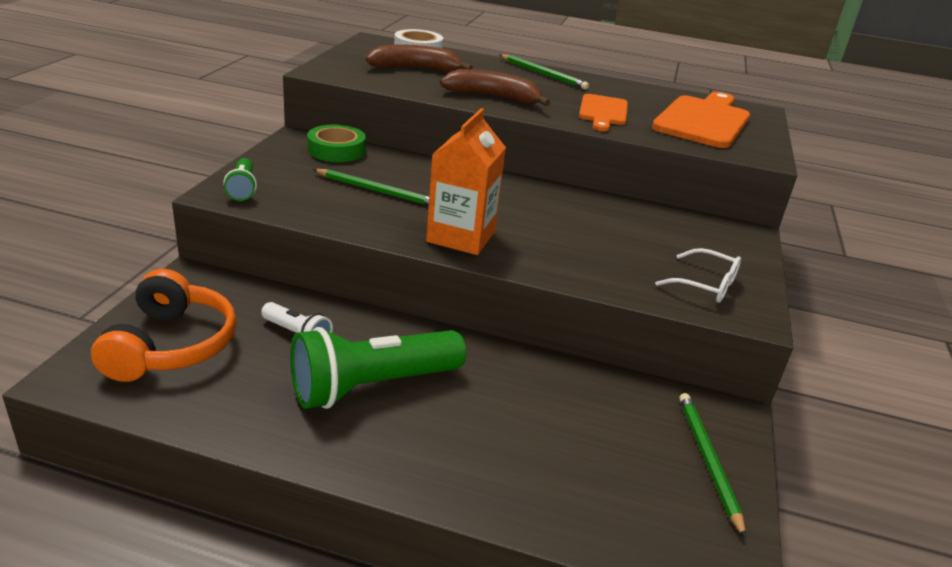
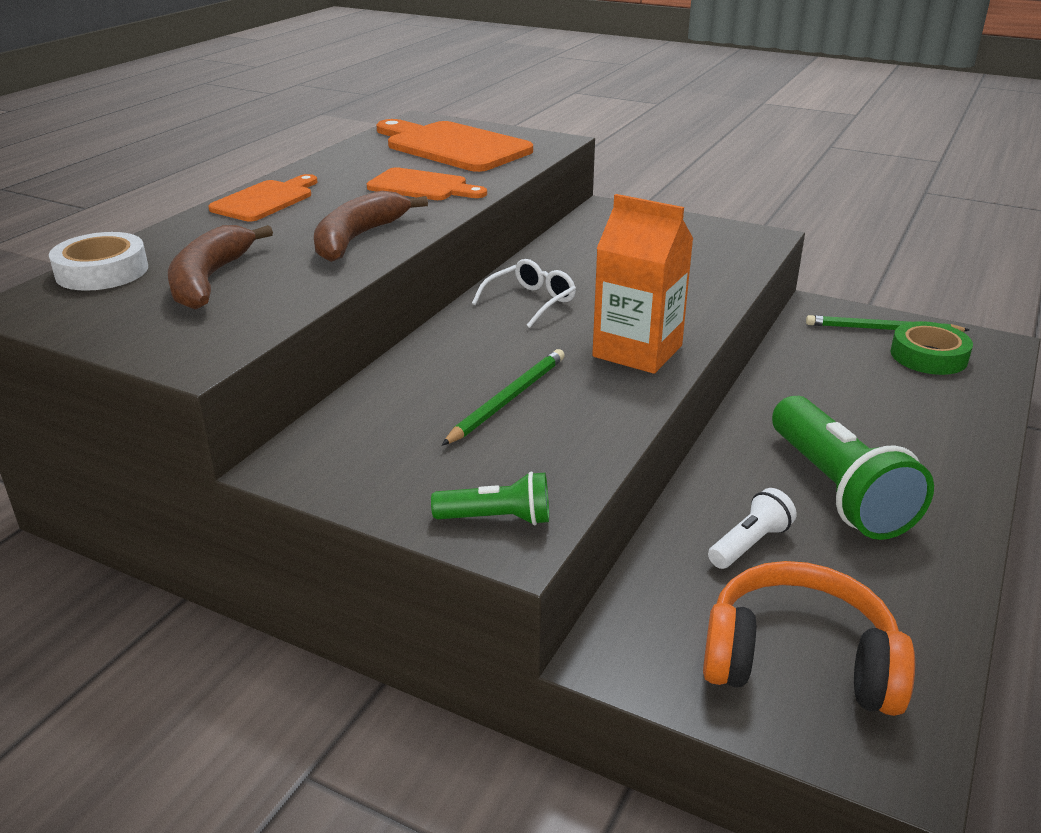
camera: 75 degrees left, 0 degrees up
green tape [307,125,366,162] -> green tape moved to [891,321,973,375]
green pencil [500,54,589,90] -> orange cutting board [208,174,318,221]
white glasses [655,248,741,303] -> white glasses moved to [472,259,576,328]

